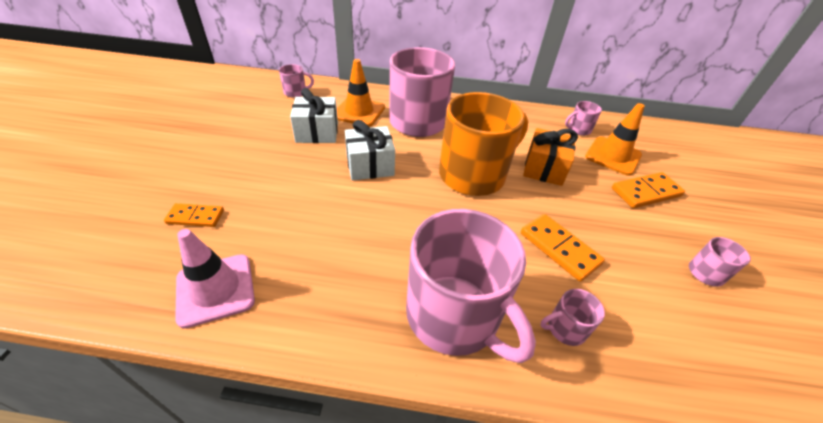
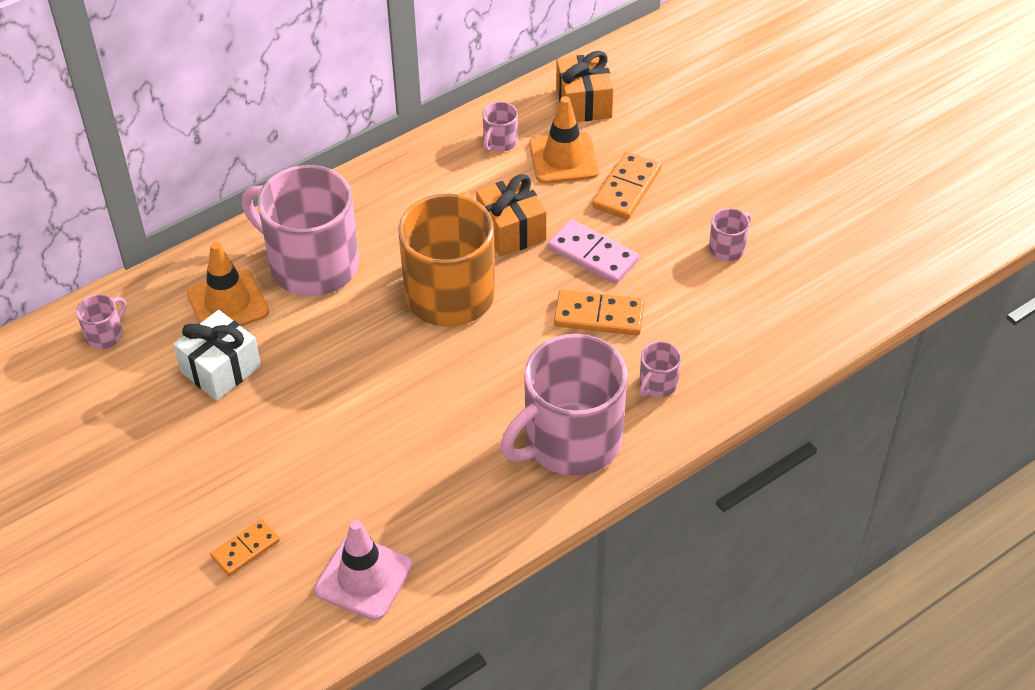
camera: 40 degrees left, 5 degrees up
white gift [345,120,395,180] -> none
pink mug [406,209,536,363] -> pink mug turned 135 degrees clockwise [501,334,628,476]
none -> pink domino [548,219,639,284]
none -> orange gift [556,51,614,122]

